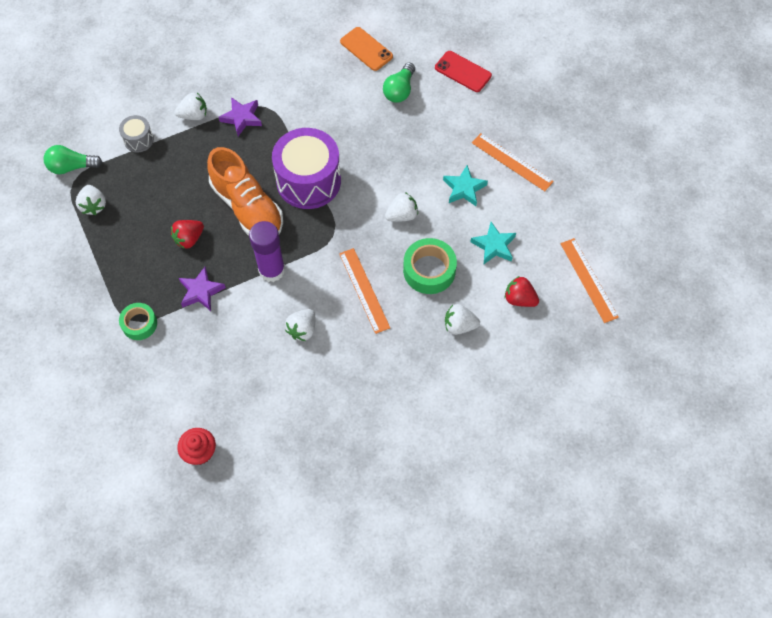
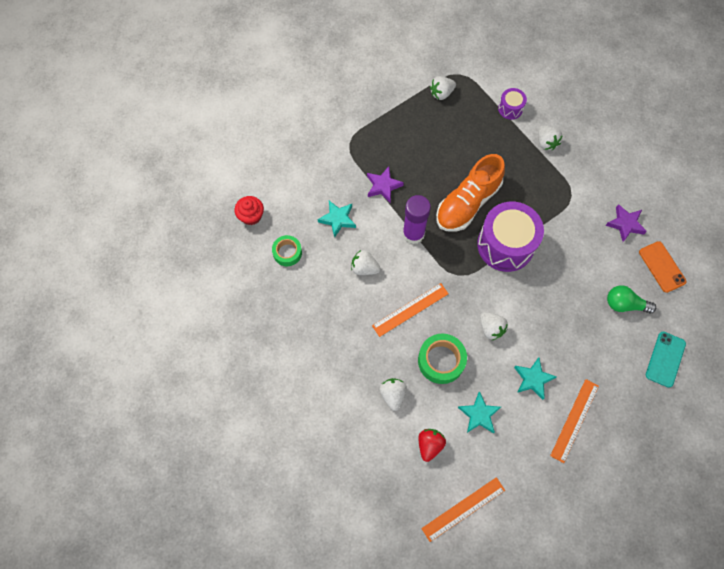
camera: 80 degrees right, 5 degrees up
green light bulb [44,145,102,174] -> none
grey drum [119,115,154,152] -> purple drum [498,88,527,120]
green tape [119,303,157,340] -> green tape moved to [272,235,302,266]
red strawberry [171,220,204,249] -> none
purple star [219,97,262,136] -> purple star moved to [605,204,647,242]
orange phone [340,27,393,71] -> orange phone turned 60 degrees counterclockwise [639,241,687,293]
red phone [435,51,492,92] -> turquoise phone [646,332,686,388]
none -> turquoise star [317,201,356,238]

